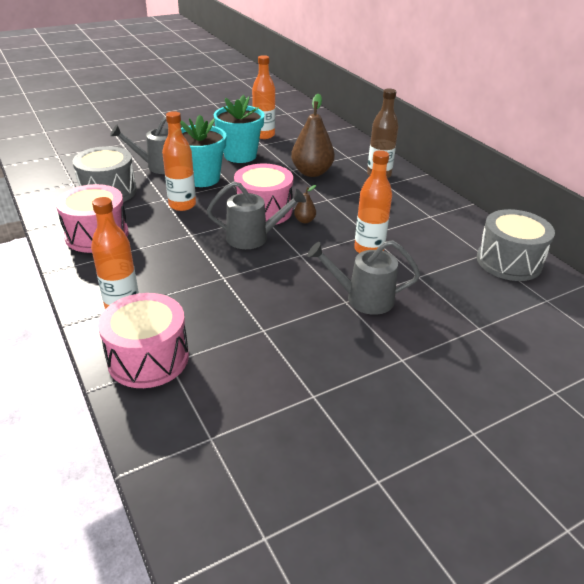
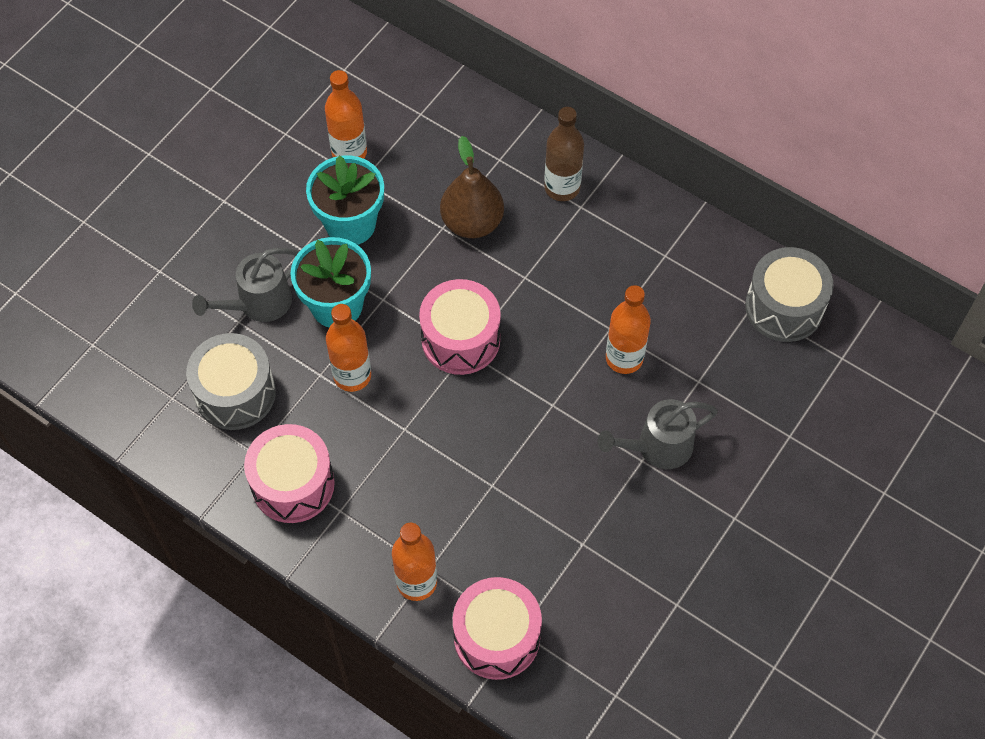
camera: 25 degrees left, 25 degrees up
grey watering can [207,181,306,249] -> none
brown pear [294,185,316,223] -> none

